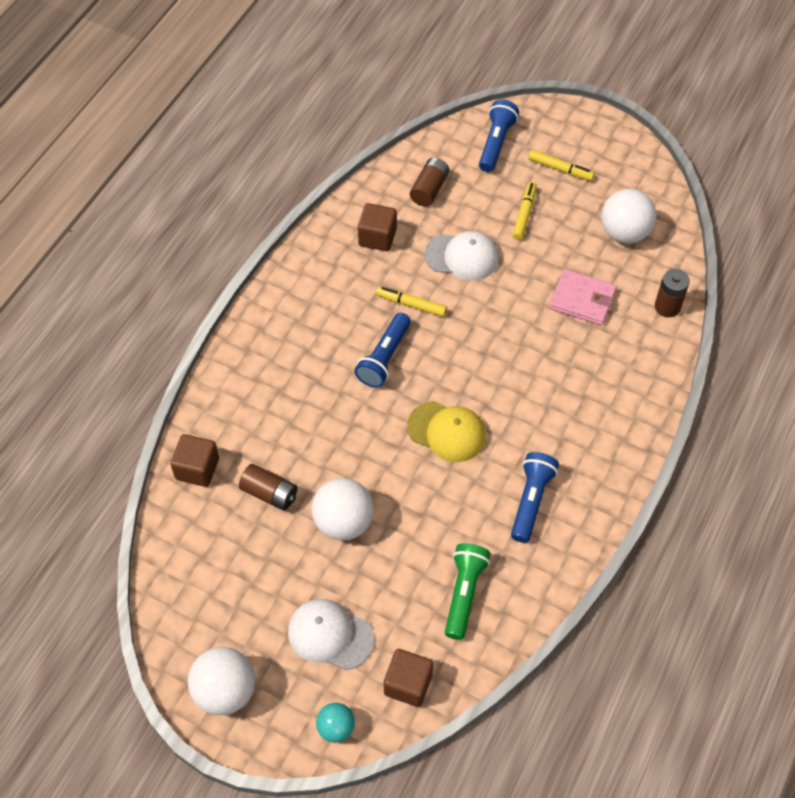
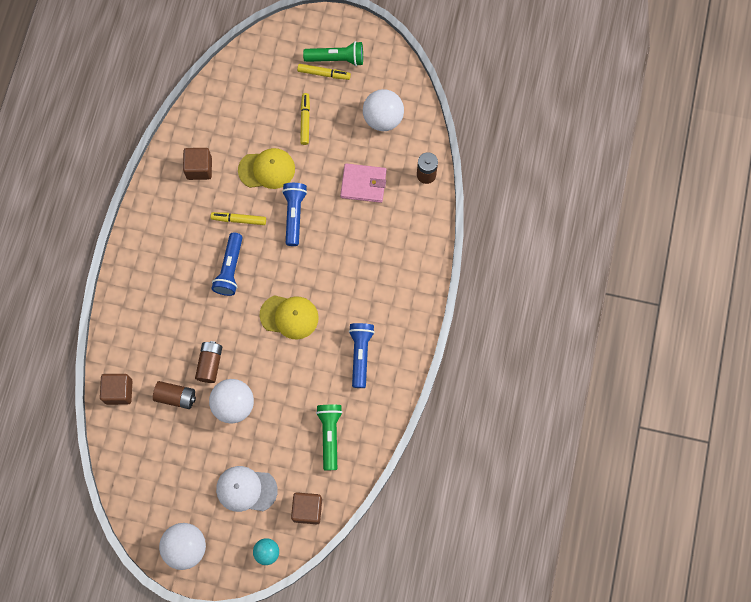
camera: 15 degrees left, 15 degrees up
brown battery [410,158,449,207] -> brown battery moved to [195,341,222,383]
white cap [425,231,499,281] -> yellow cap [238,148,295,189]
blue flashlight [479,100,519,172] -> blue flashlight moved to [282,183,307,246]
none -> green flashlight [303,41,363,66]

